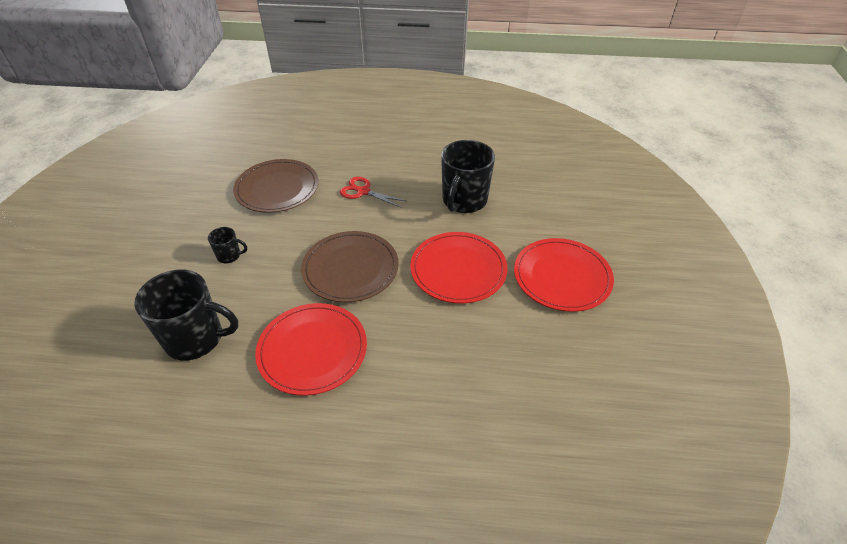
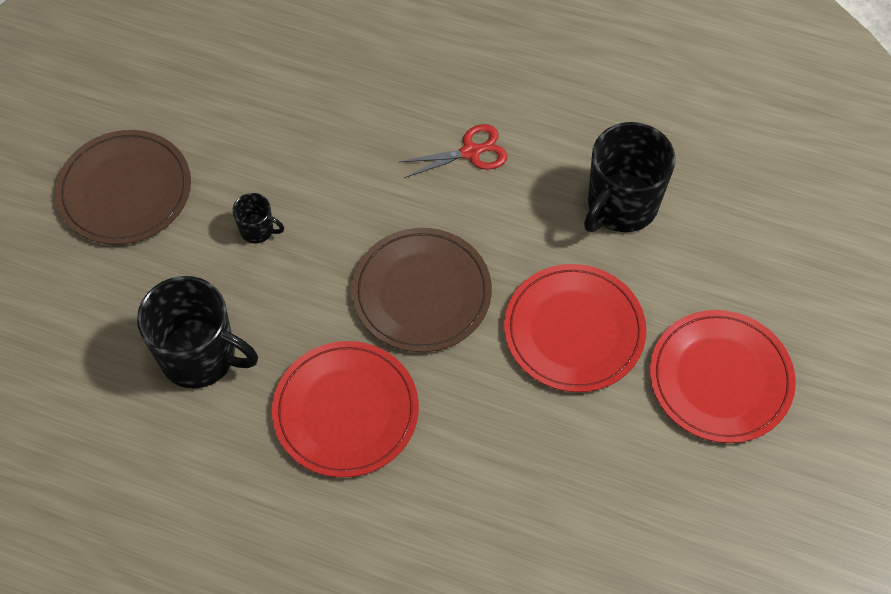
camera: 15 degrees right, 15 degrees up
brown plate [233,159,319,213] -> brown plate moved to [55,130,191,245]
red scissors [340,177,406,208] -> red scissors turned 120 degrees clockwise [399,124,507,178]

